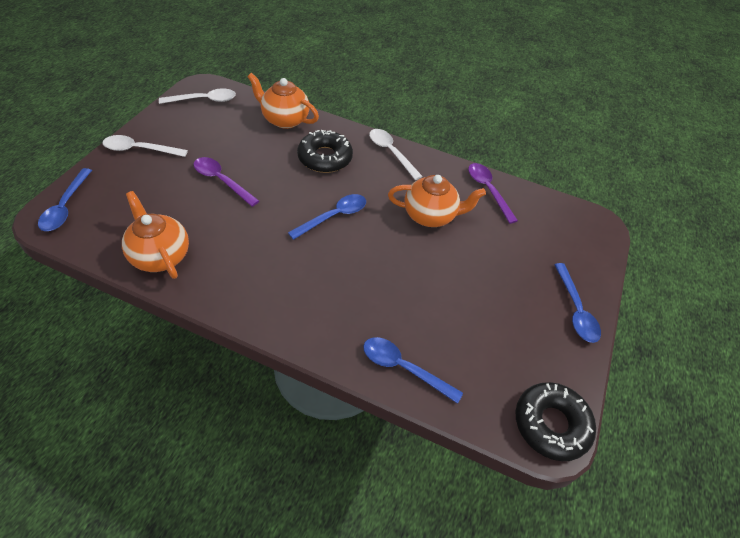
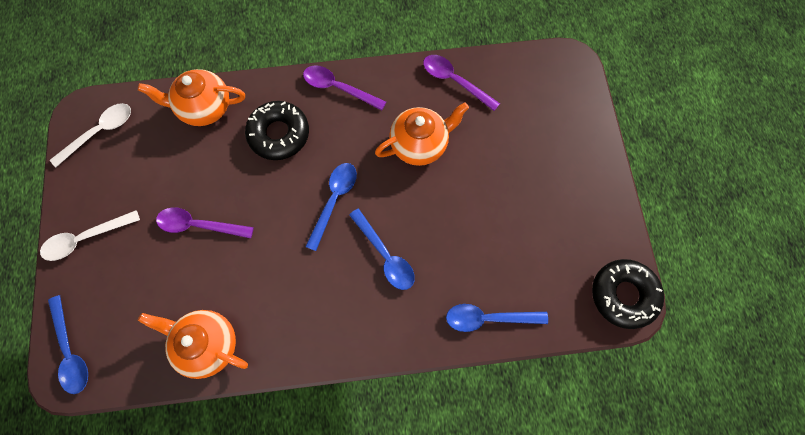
camera: 25 degrees left, 20 degrees up
white spoon [369,129,423,180] -> purple spoon [303,65,386,110]
blue spoon [554,263,601,343] -> blue spoon moved to [349,208,415,290]

